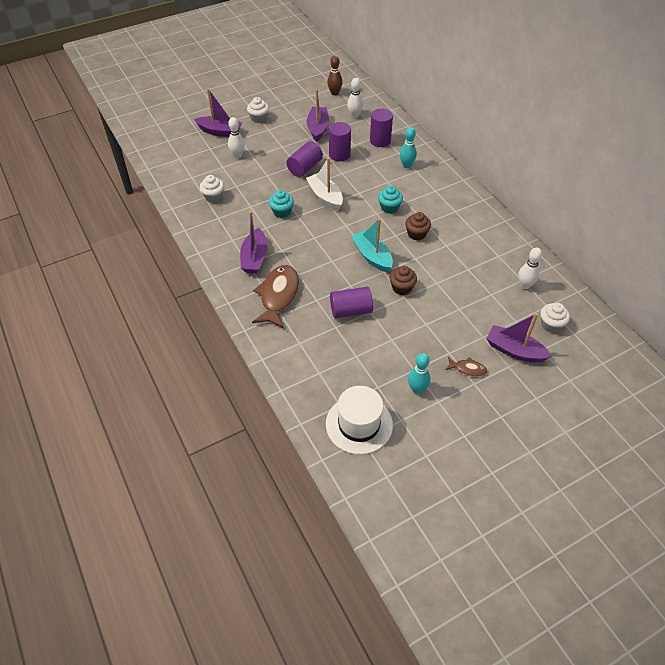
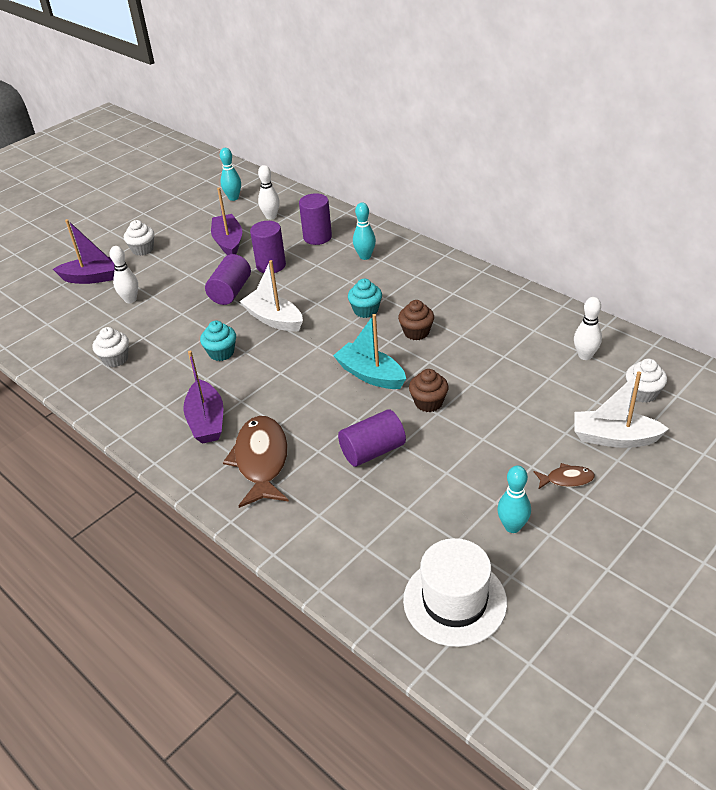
camera: 15 degrees left, 10 degrees down
brown bowling pin [327,56,343,95] -> turquoise bowling pin [220,148,241,201]
purple boat [486,313,552,363] -> white boat [574,371,669,448]

